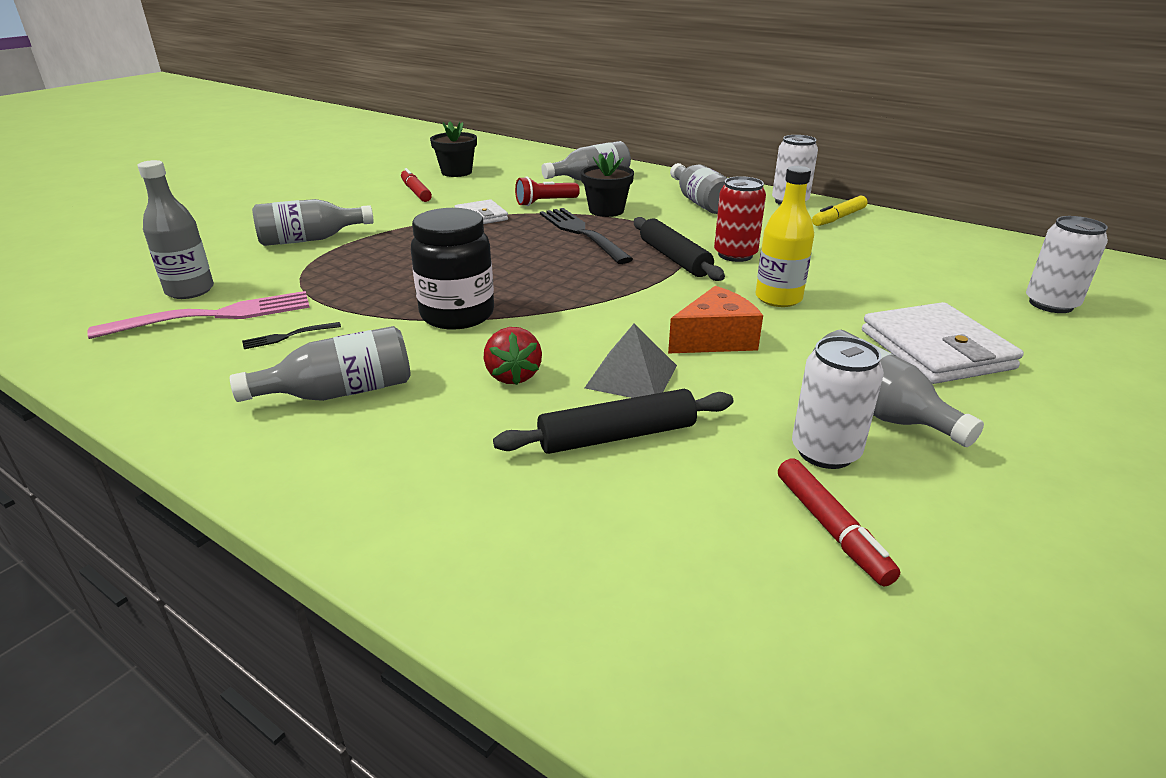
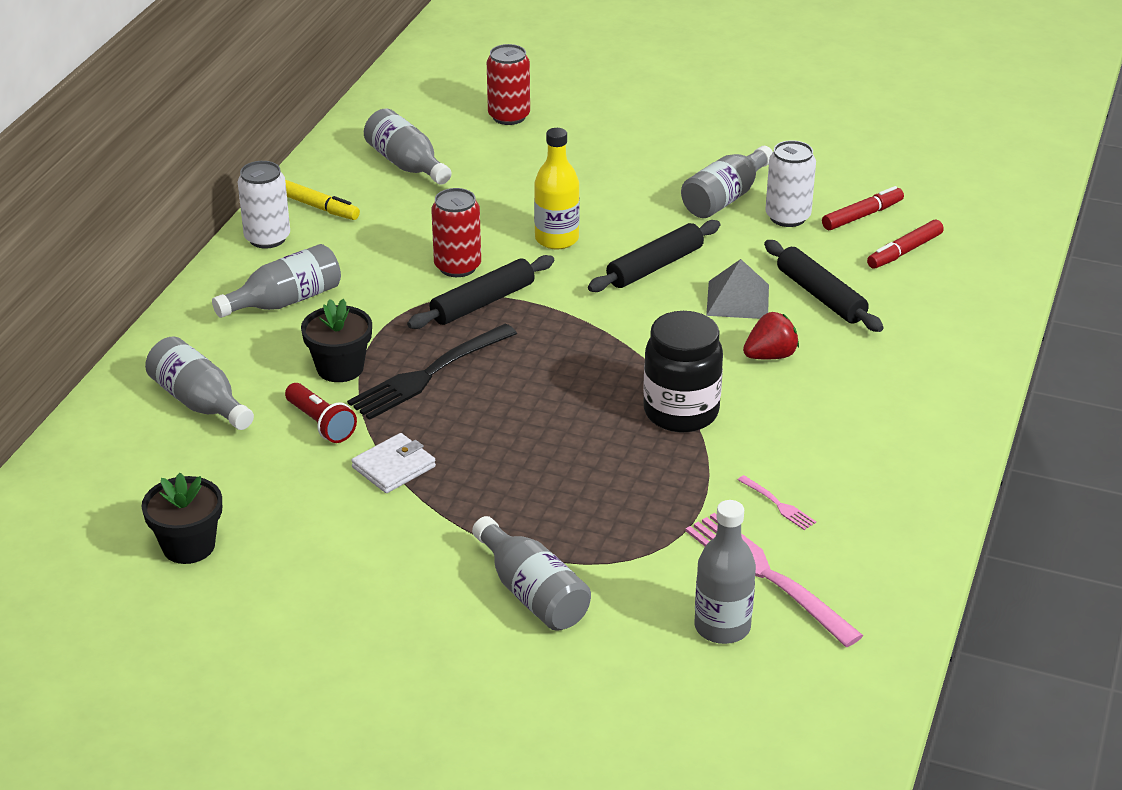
camera: 105 degrees left, 5 degrees up
grey bottle [230,326,411,402] -> grey bottle moved to [364,108,452,185]
black fork [242,322,341,349] -> pink fork [738,475,816,530]
red marker [401,168,432,202] -> red marker moved to [867,219,944,269]
orange cheese [668,286,763,354] -> black rolling pin [588,220,720,292]
white wallet [862,302,1024,384] -> none
white can [1026,216,1108,313] -> red can [487,44,530,125]

